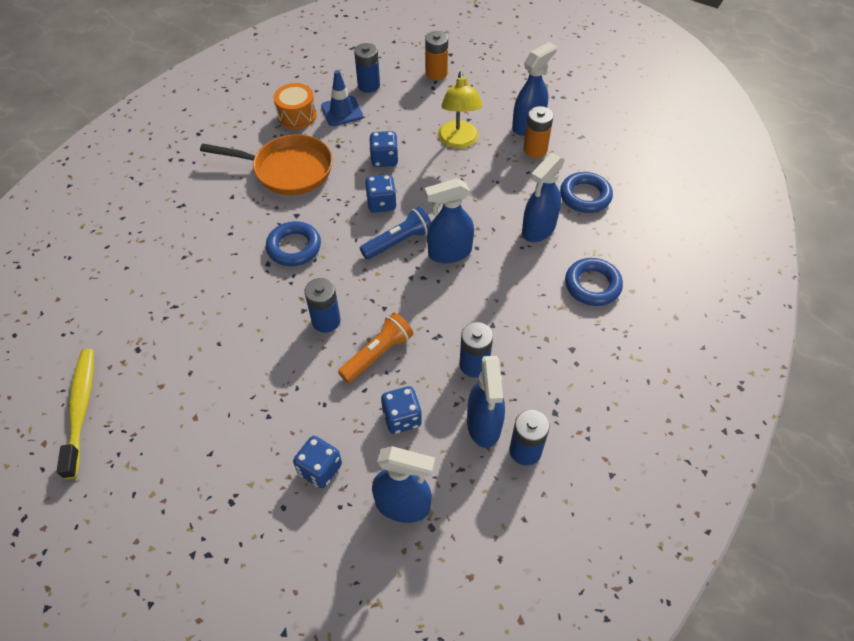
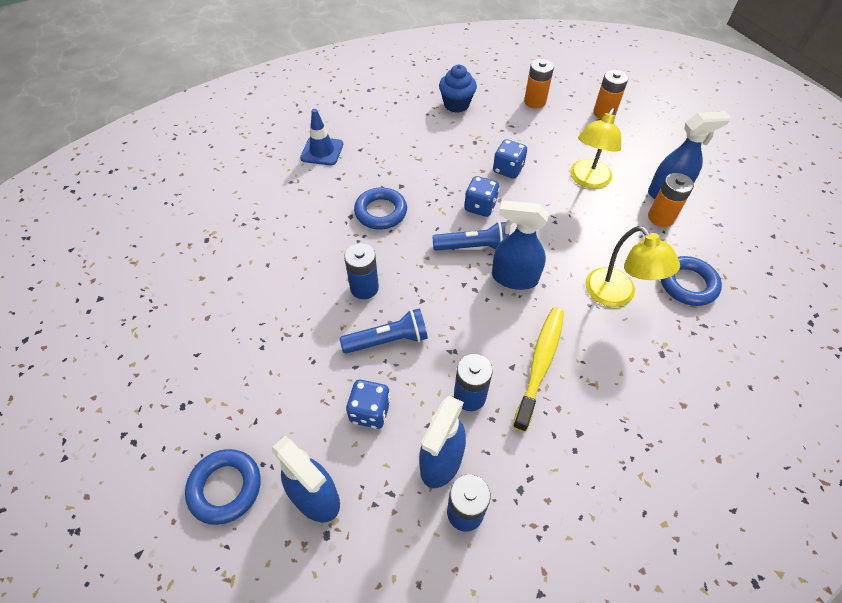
camera: 30 degrees right, 0 degrees up
yellow toothbrush [57,349,94,479] -> yellow toothbrush moved to [513,307,564,432]
orange pan [200,134,333,195] -> none
orange drum [273,83,317,129] -> blue cupcake [439,65,477,113]
blue dice [293,436,342,488] -> none
blue traffic cone [321,70,363,126] -> blue traffic cone moved to [300,109,343,165]
orange flashlight [338,313,413,383] -> blue flashlight [340,308,428,354]
blue battery [354,43,380,93] -> orange battery [524,59,554,109]
blue spray bottle [522,153,565,242] -> yellow lamp [586,226,680,307]
blue ring [565,258,623,306] -> blue ring moved to [185,449,261,525]

